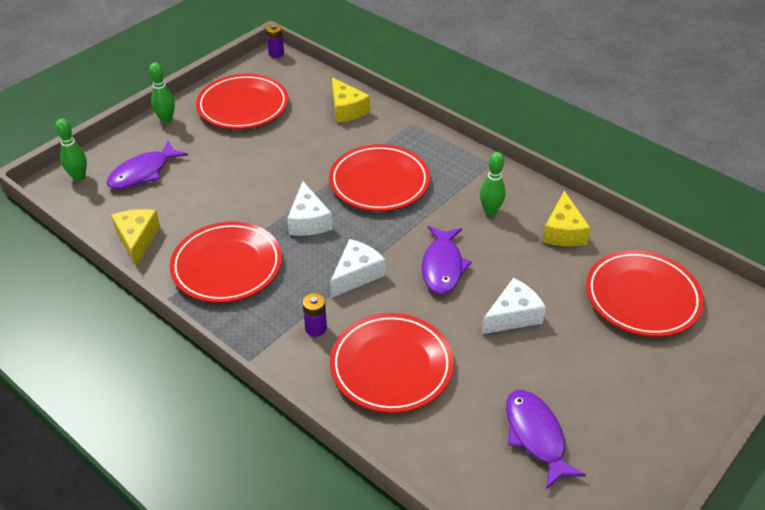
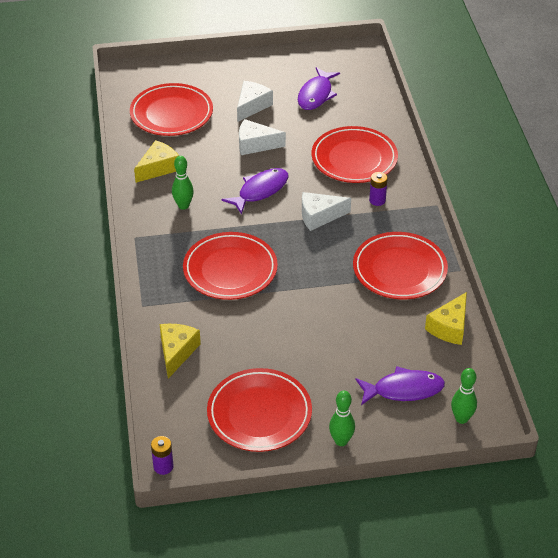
camera: 140 degrees left, 0 degrees up
white cheese [287,181,332,236] -> white cheese moved to [237,81,273,122]

